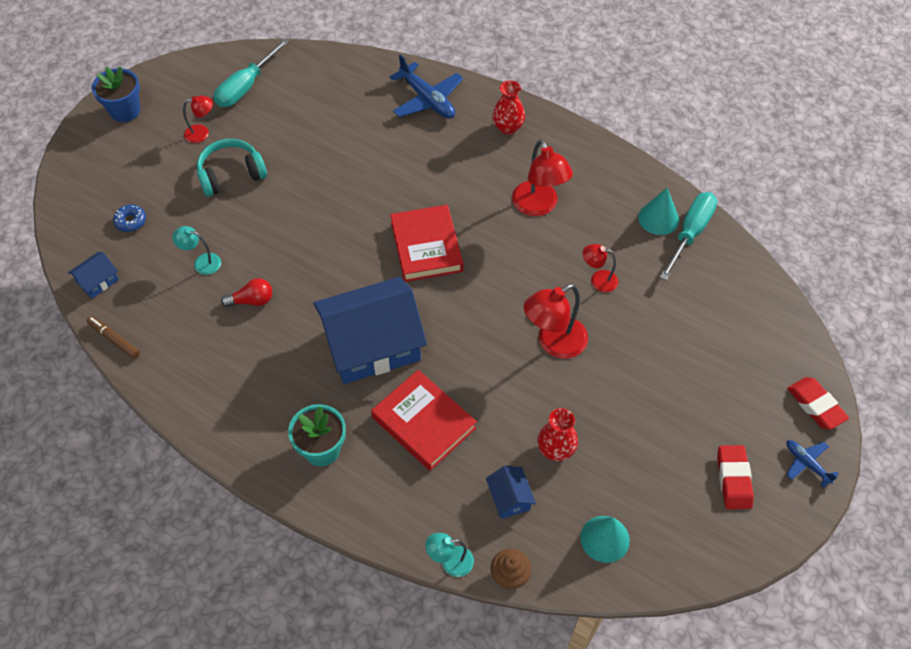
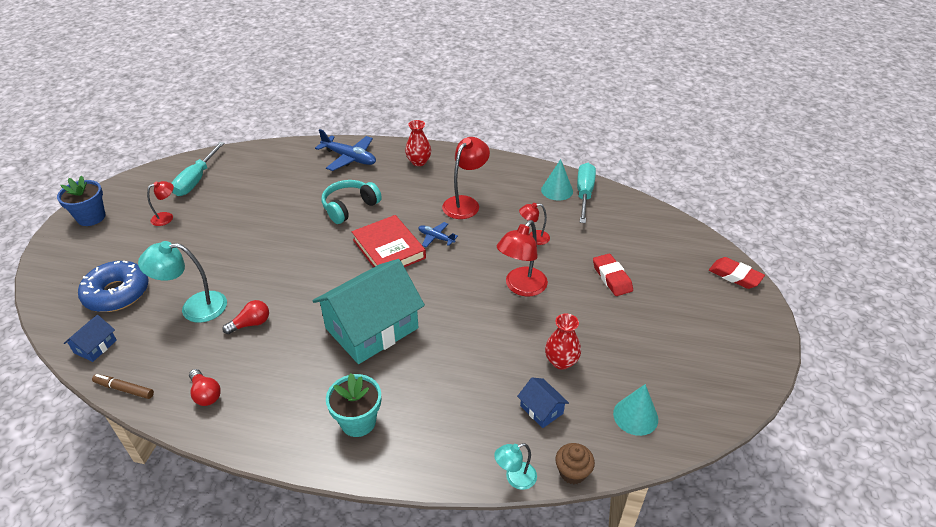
camera: 20 degrees left, 15 degrees down
blue donut [113,205,146,232] -> blue donut [78,261,149,312], size x2.18
turquoise lamp [172,226,221,275] -> turquoise lamp [138,241,227,323], size x1.76
turquoise headphones [197,139,267,197] -> turquoise headphones moved to [321,180,382,224]
blue house [313,277,427,384] -> turquoise house [312,259,425,364]
red book [371,370,477,471] -> none
red lamp [512,139,573,216] -> red lamp turned 105 degrees counterclockwise [442,137,490,219]
red eraser [717,445,754,509] -> red eraser moved to [593,254,633,296]
blue plane [786,440,839,488] -> blue plane moved to [418,222,458,247]
none -> red light bulb [189,369,221,406]

